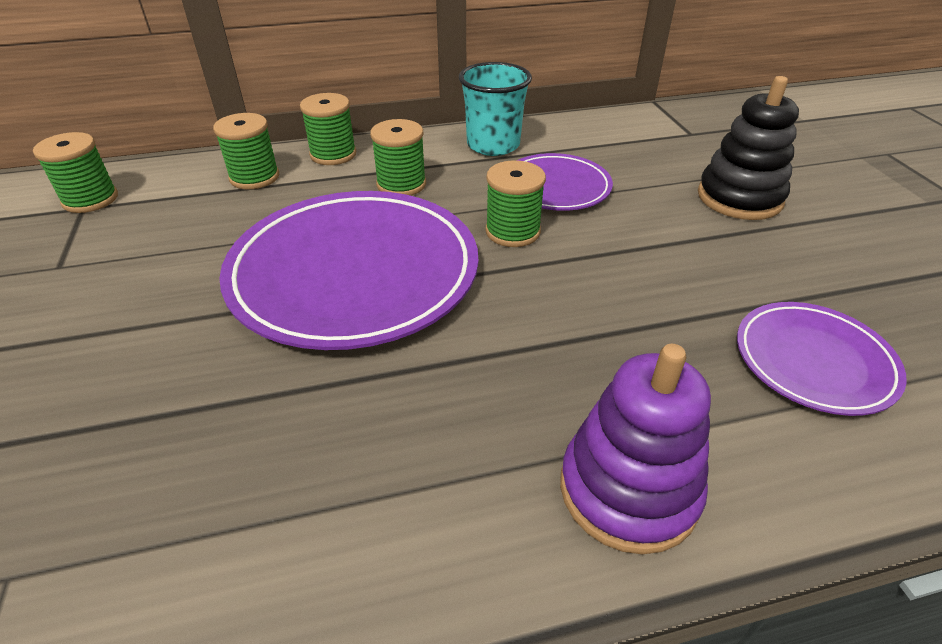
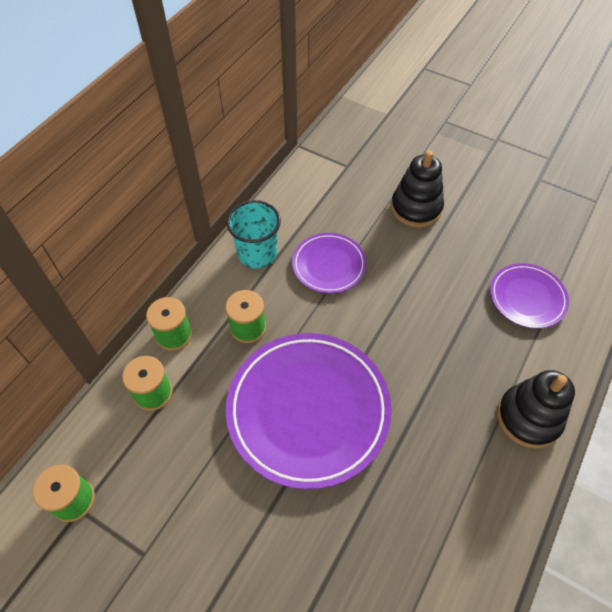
camera: 45 degrees left, 15 degrees up
green spool [485,160,546,247] -> none
purple stacking toy [560,344,711,554] -> black stacking toy [497,370,575,448]

